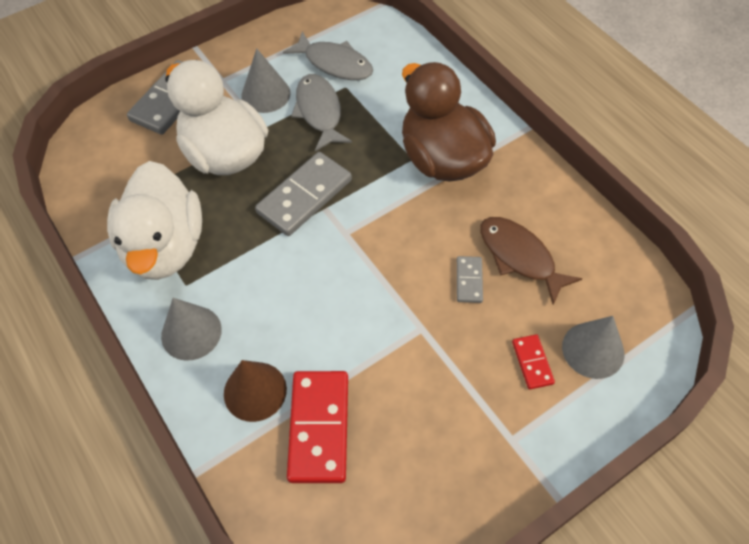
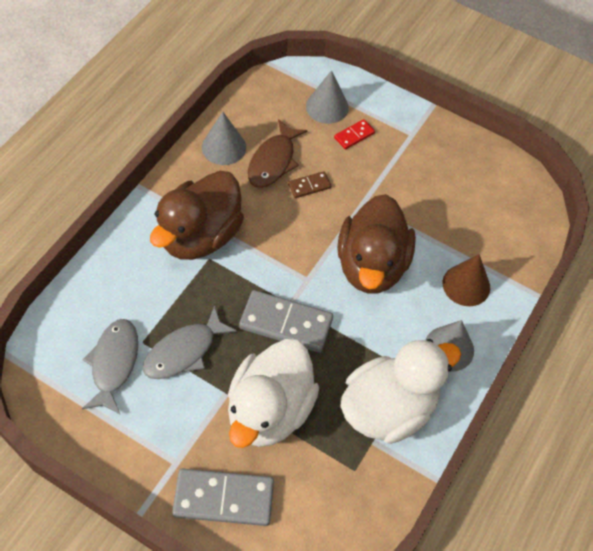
camera: 120 degrees left, 0 degrees up
grey cone [241,48,290,113] -> grey cone moved to [202,112,246,165]
red domino [287,371,348,483] -> none
grey domino [457,256,483,303] -> brown domino [288,171,331,198]
none -> brown duck [337,194,416,293]

